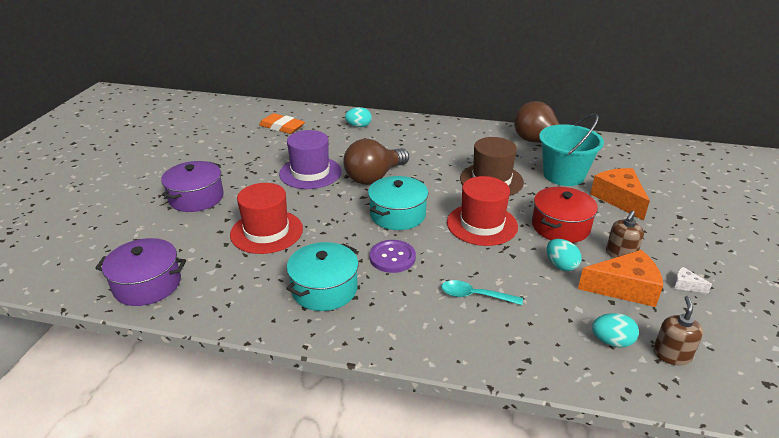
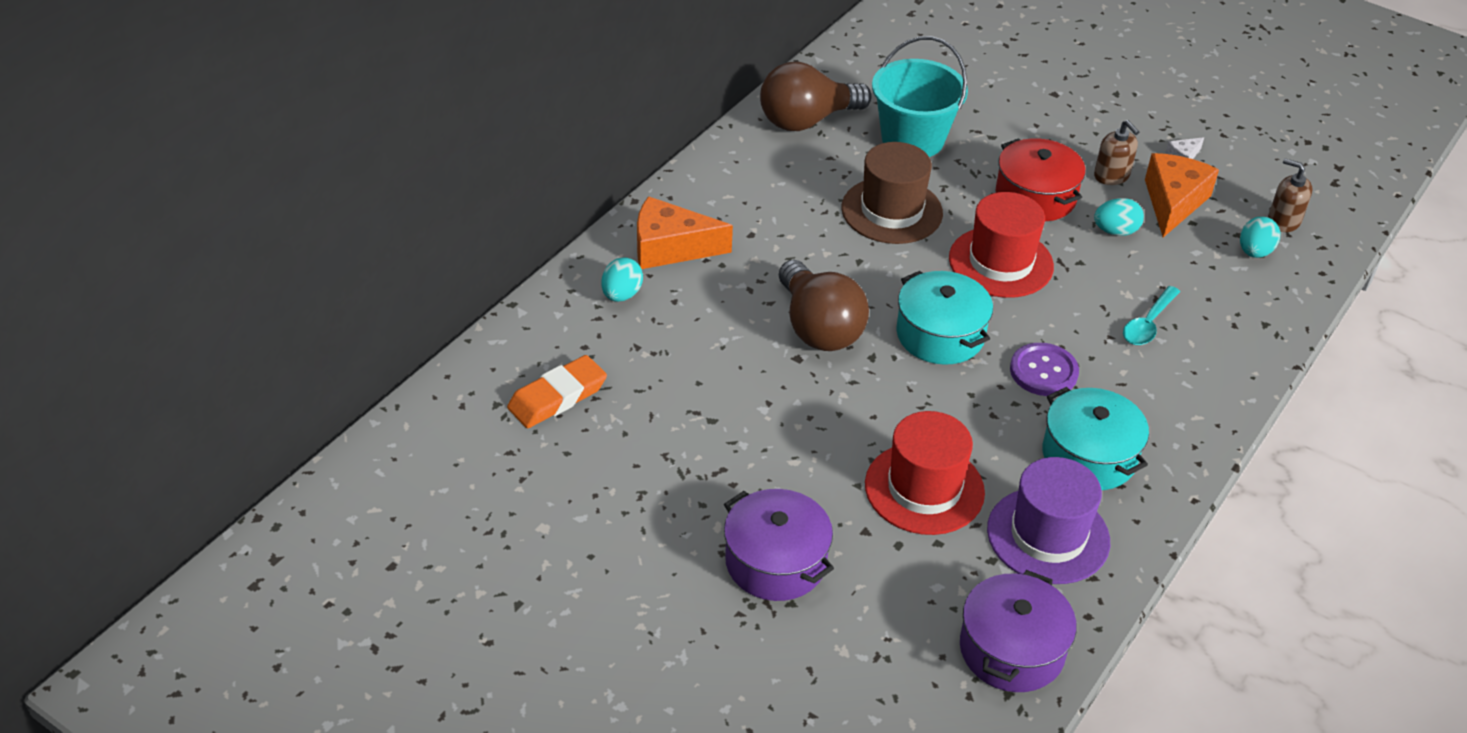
camera: 70 degrees left, 10 degrees up
purple hat [279,130,342,189] -> purple hat moved to [987,457,1110,584]
orange cheese [591,168,650,220] -> orange cheese moved to [637,196,733,269]

